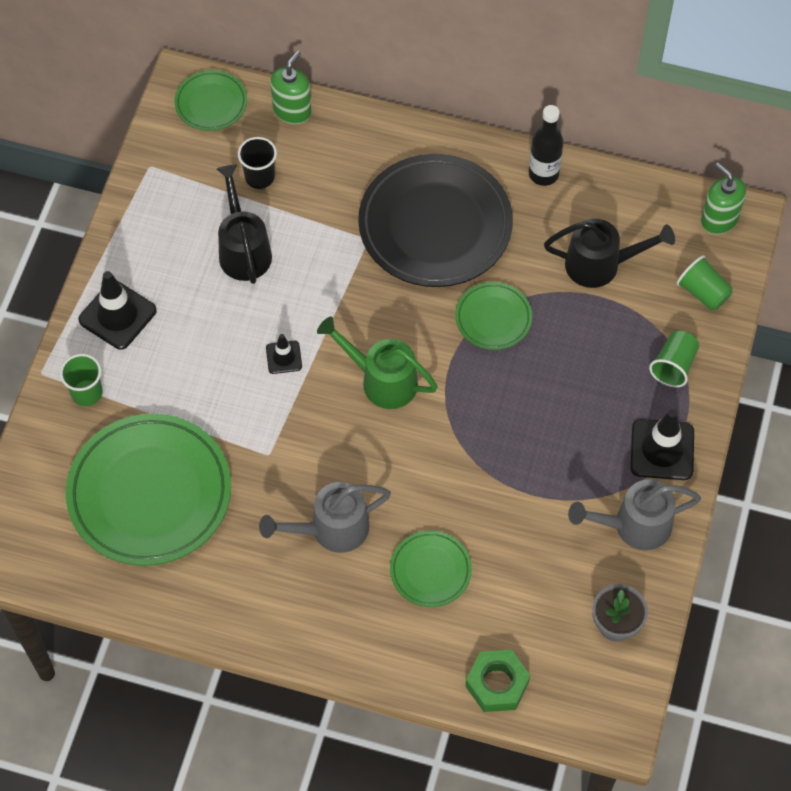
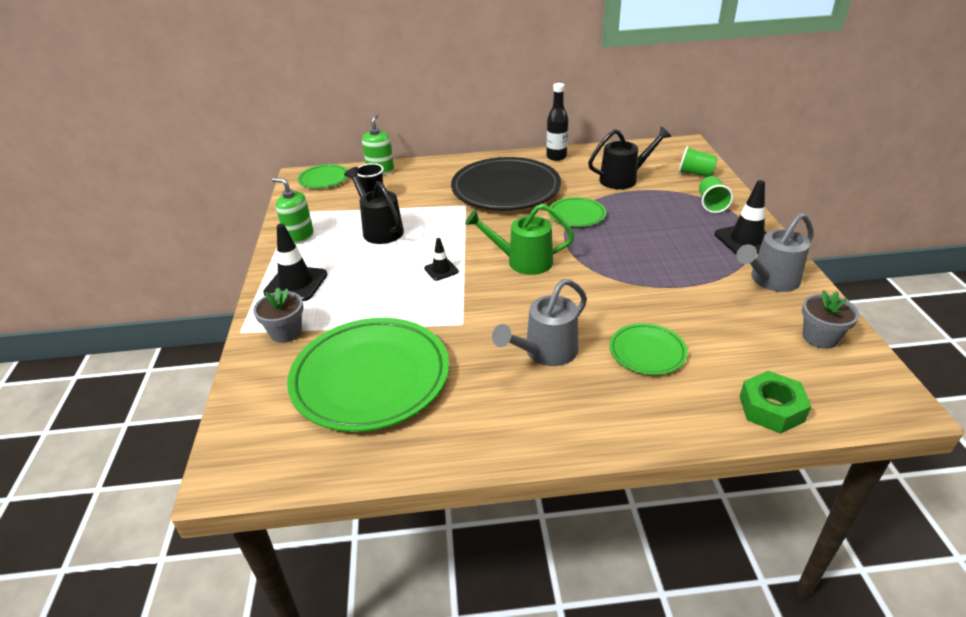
camera: 20 degrees left, 25 degrees down
green cup [60,354,102,406] -> grey flower pot [253,288,304,343]
green soap dispenser [701,163,746,235] -> green soap dispenser moved to [272,178,314,244]

